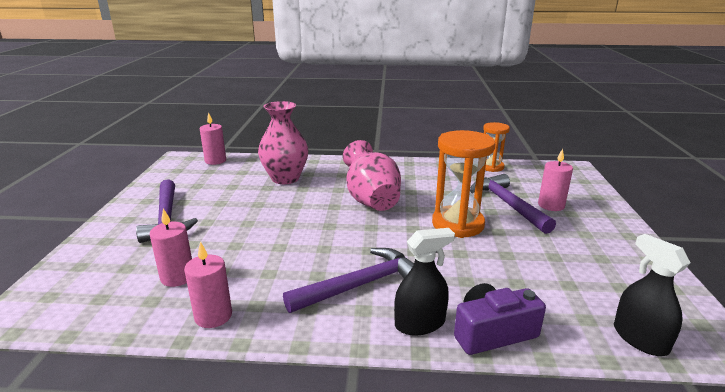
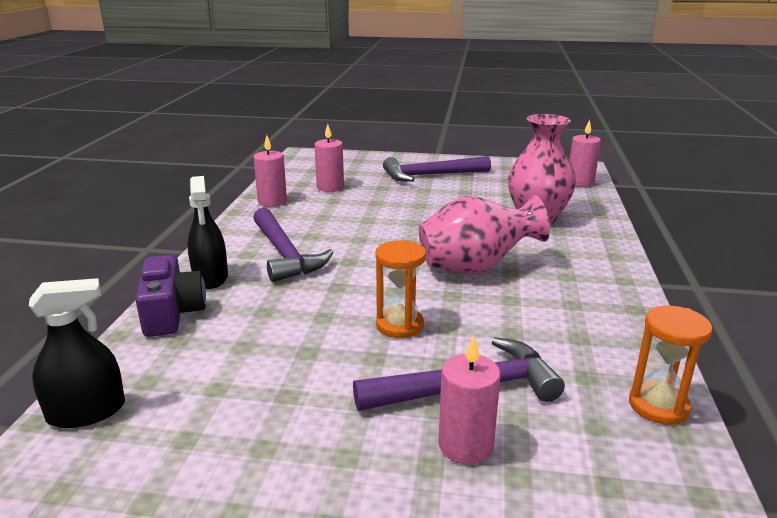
camera: 95 degrees right, 0 degrees up
orange hourglass [432,130,495,238] -> orange hourglass [376,241,426,338], size x0.60

